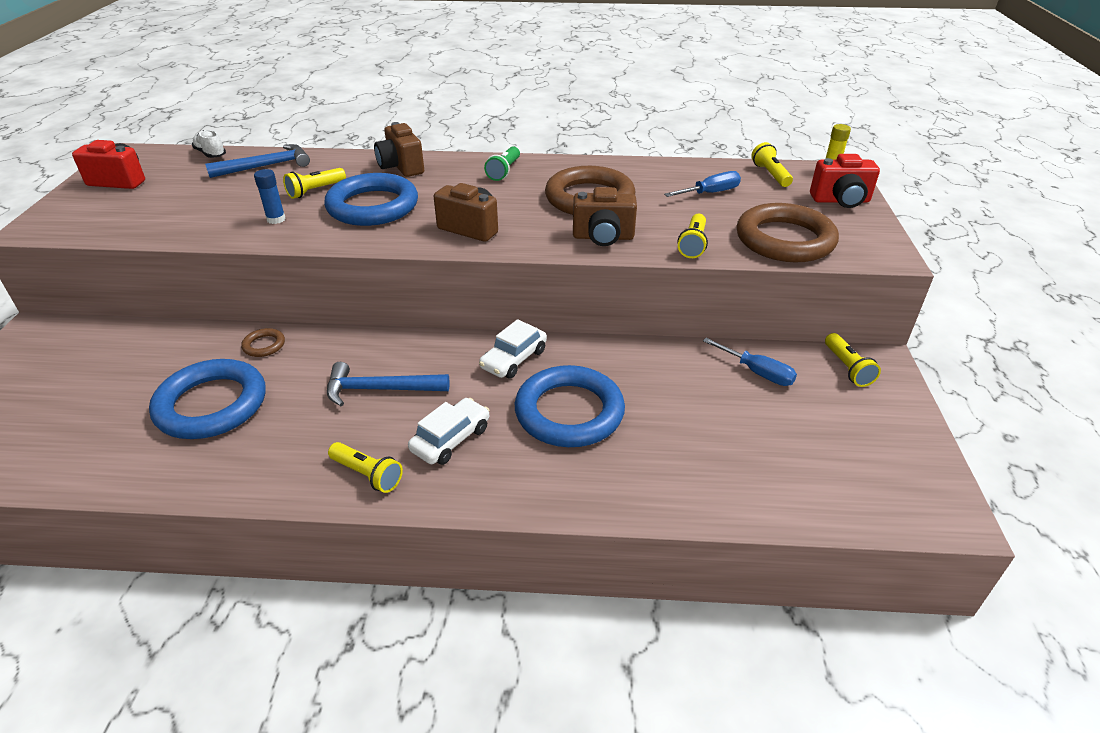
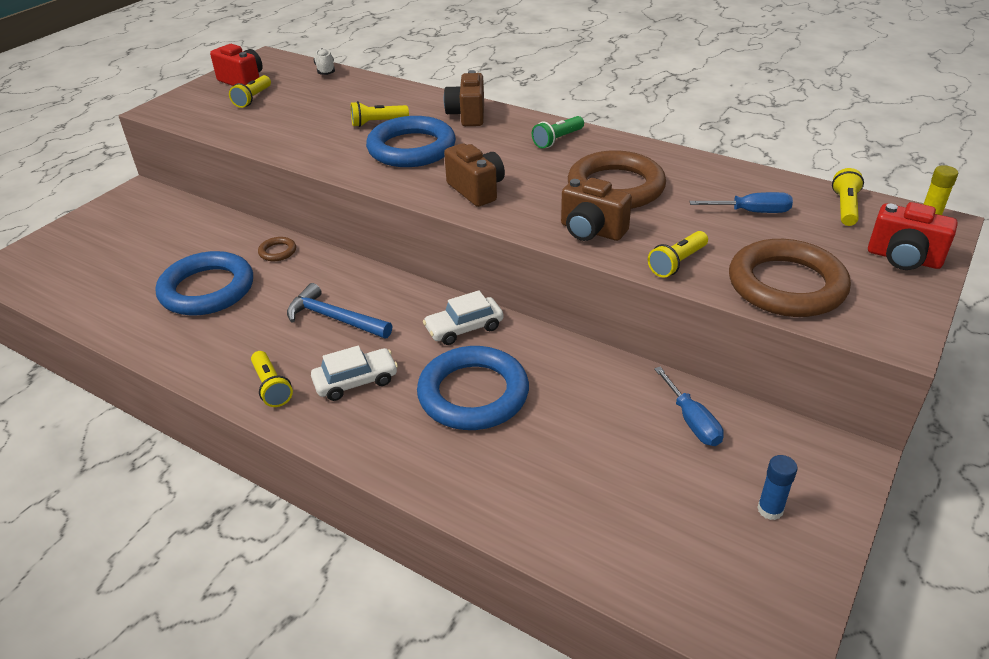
camera: 30 degrees right, 0 degrees up
blue hammer [205,144,310,178] -> none
blue glue stick [254,169,286,224] -> blue glue stick moved to [757,455,797,520]
yellow flashlight [825,333,881,387] -> yellow flashlight moved to [229,75,271,108]

